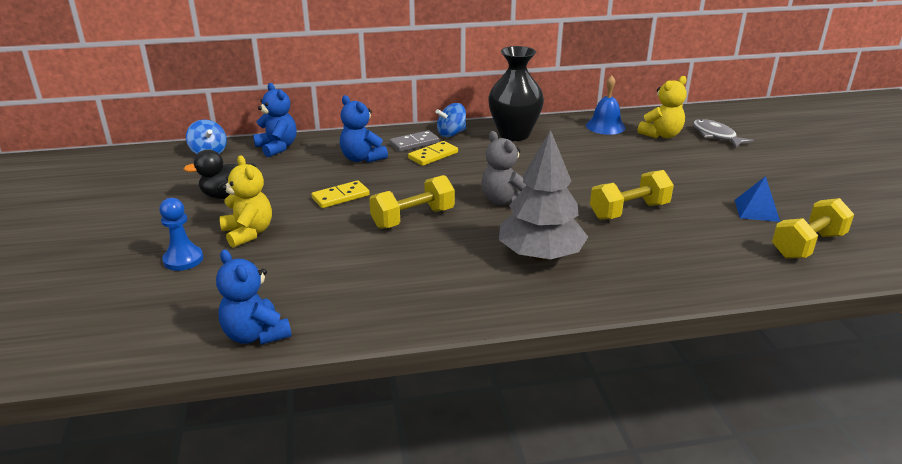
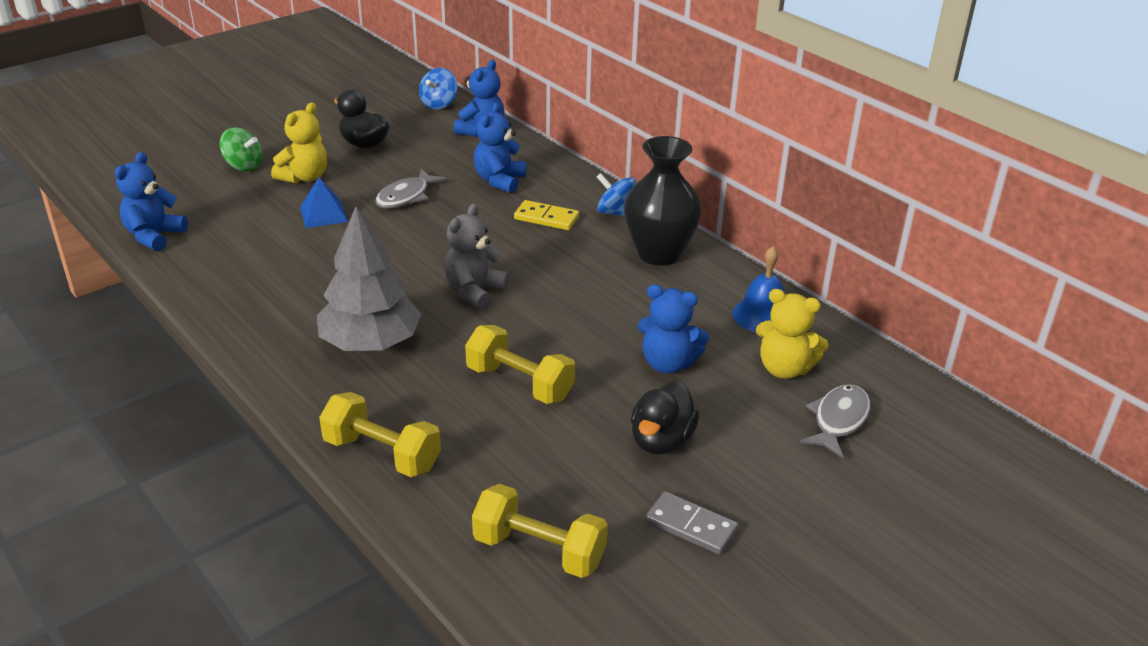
camera: 60 degrees right, 5 degrees up
blue pawn [159,198,203,271] -> green spinning top [220,127,263,172]
yellow domino [311,180,370,208] -> grey fish [375,169,446,209]
yellow dumbbell [369,175,455,229] -> yellow dumbbell moved to [319,392,441,477]
grey domino [389,130,439,152] -> grey domino moved to [645,491,738,555]
blue pyramid [735,176,780,222] -> blue pyramid moved to [300,177,348,228]
none -> black duck [631,381,699,455]
none -> blue teddy bear [637,284,709,374]

